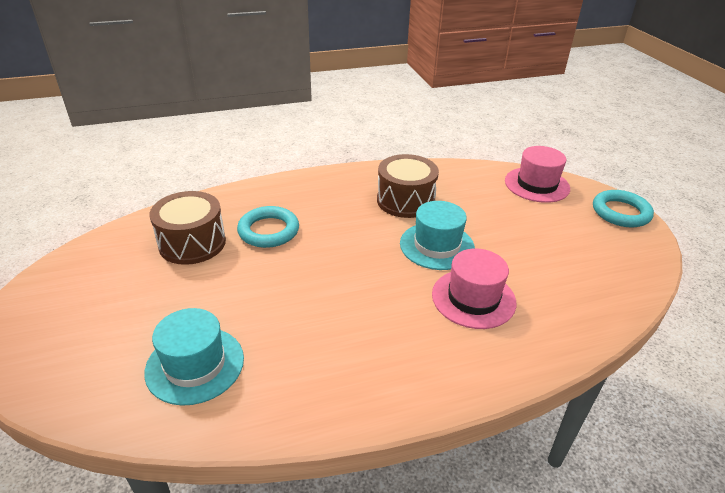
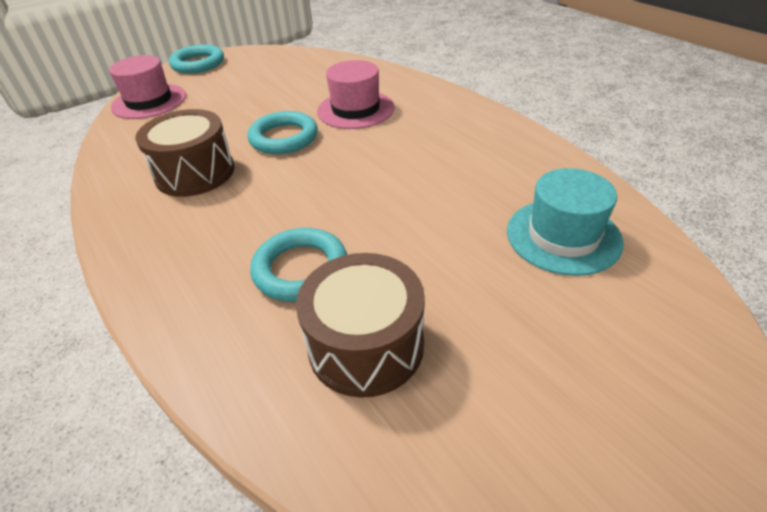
camera: 105 degrees left, 5 degrees up
turquoise hat [400,201,475,270] -> turquoise ring [248,111,318,154]

